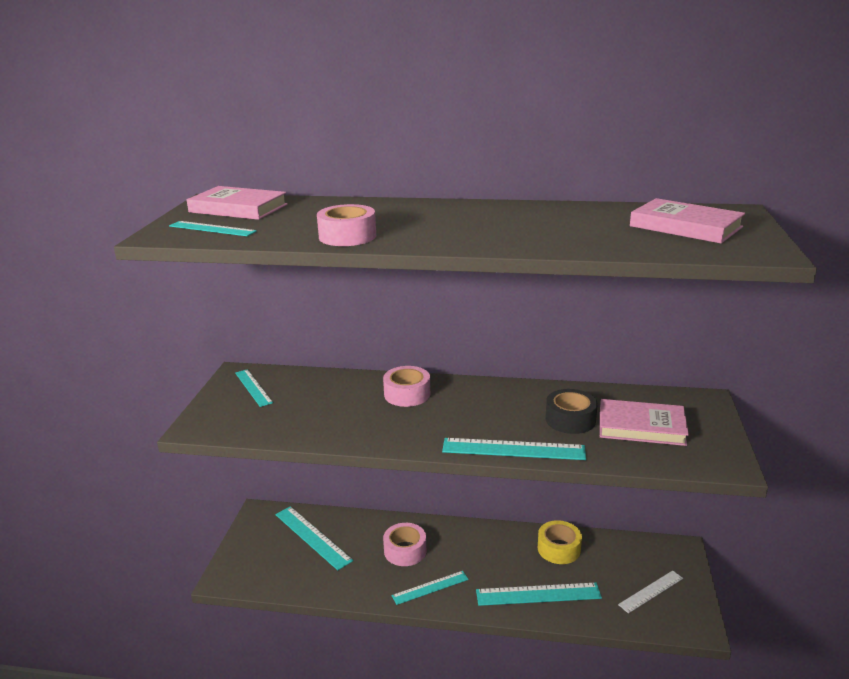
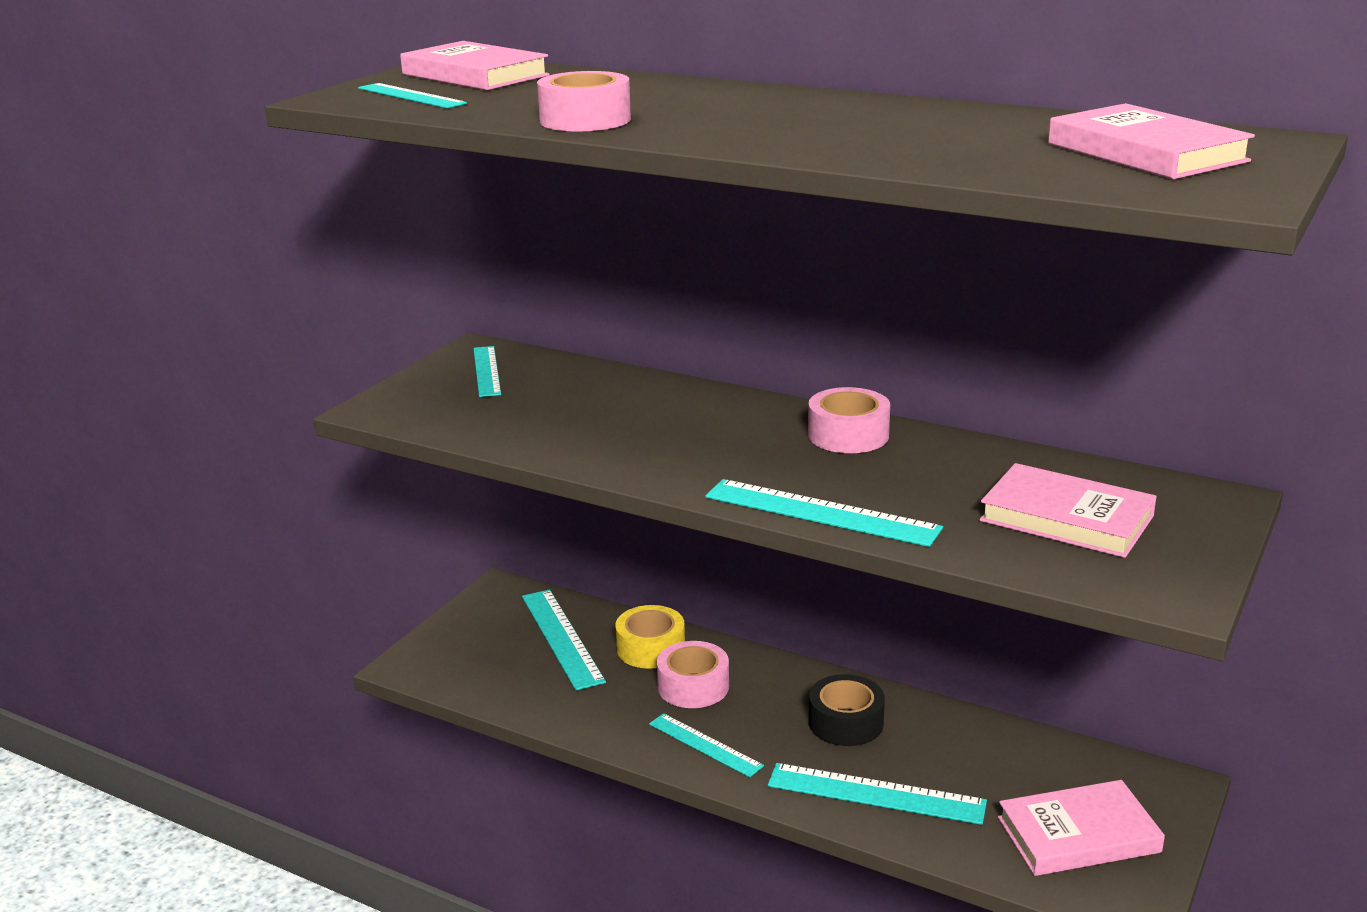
camera: 20 degrees right, 0 degrees up
pink tape [383,366,430,407] -> pink tape moved to [808,387,890,453]
turquoise ruler [392,571,469,605] -> turquoise ruler turned 45 degrees clockwise [649,713,764,777]
yellow tape [538,520,582,564] -> yellow tape moved to [615,605,685,669]
black tape [546,389,598,434] -> black tape moved to [809,674,885,746]
white ruler [618,571,683,613] -> pink book [998,780,1165,876]

